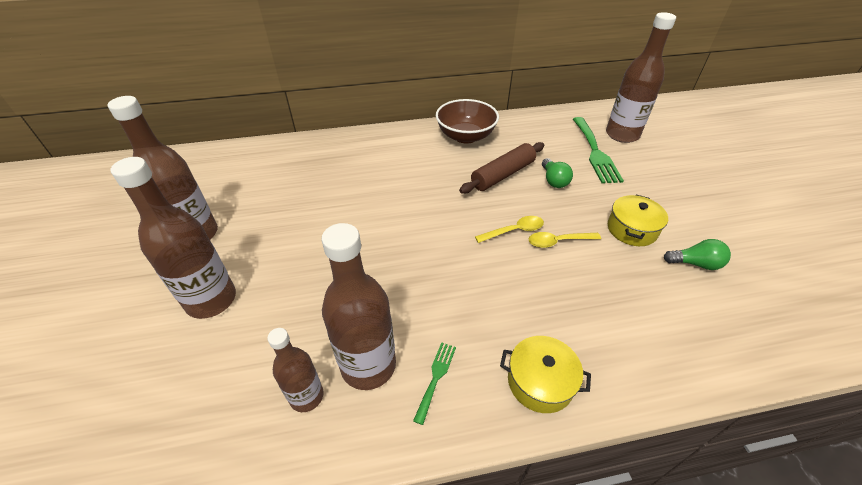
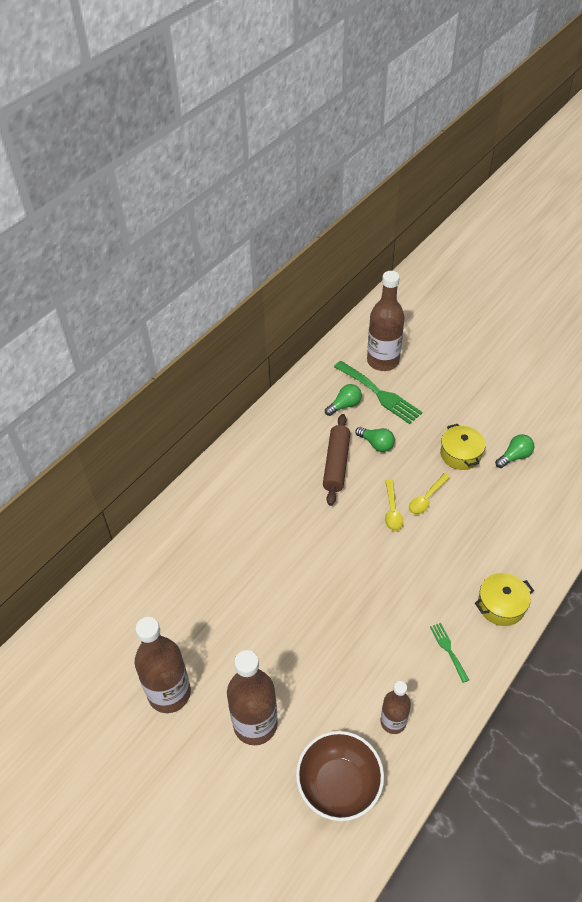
camera: 40 degrees left, 5 degrees up
brown bottle [321,223,396,390] -> none
brown bowl [436,99,499,144] -> brown bowl moved to [296,731,384,821]
yellow spoon [475,216,544,243] -> yellow spoon turned 150 degrees clockwise [385,480,403,531]
none -> green light bulb [325,384,362,416]

